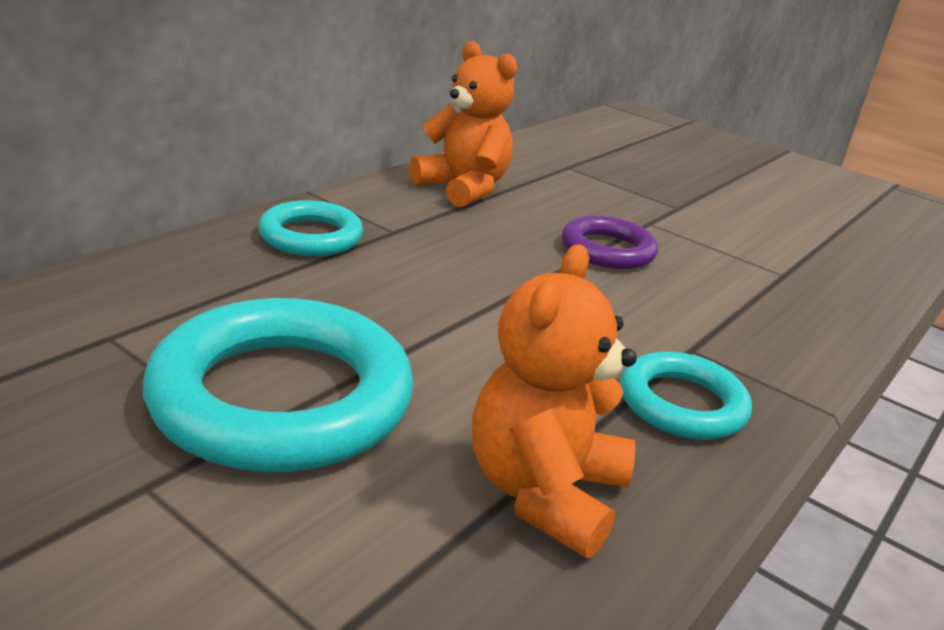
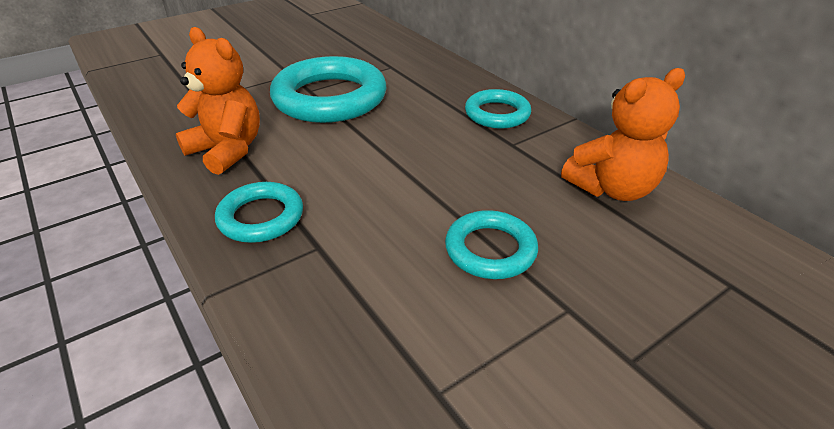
camera: 110 degrees right, 10 degrees up
purple ring [562,216,658,269] -> turquoise ring [445,210,538,279]

